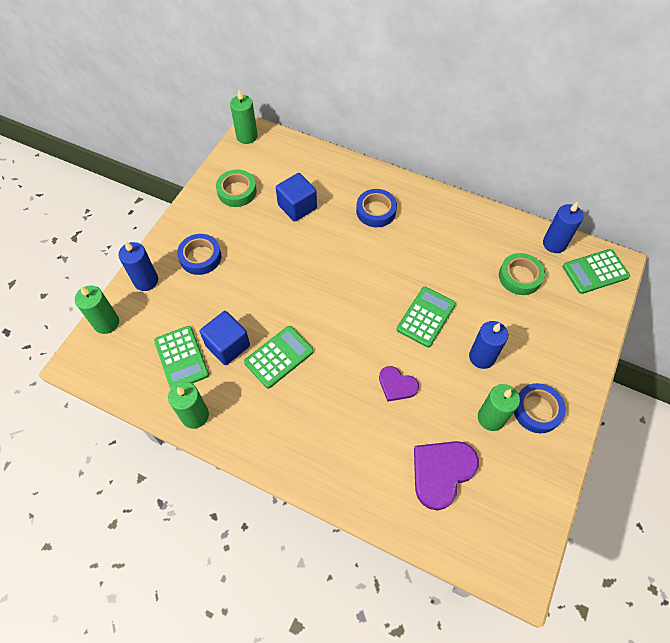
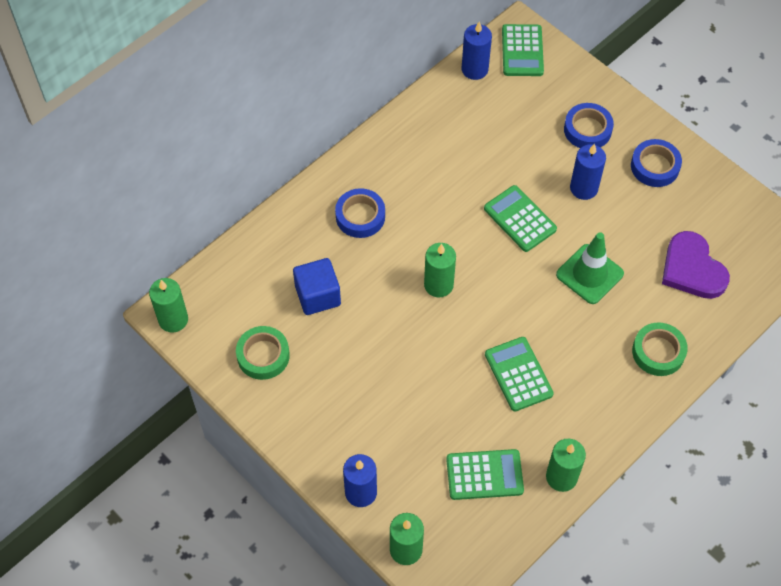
camera: 70 degrees left, 0 degrees up
blue tape [177,234,221,275] -> blue tape moved to [564,103,614,148]
blue cube [200,311,250,365] -> none
purple heart [379,366,419,402] -> green traffic cone [556,232,624,304]
green candle [478,384,520,431] -> green candle moved to [424,243,456,297]
green tape [499,253,545,295] -> green tape moved to [632,323,688,376]

